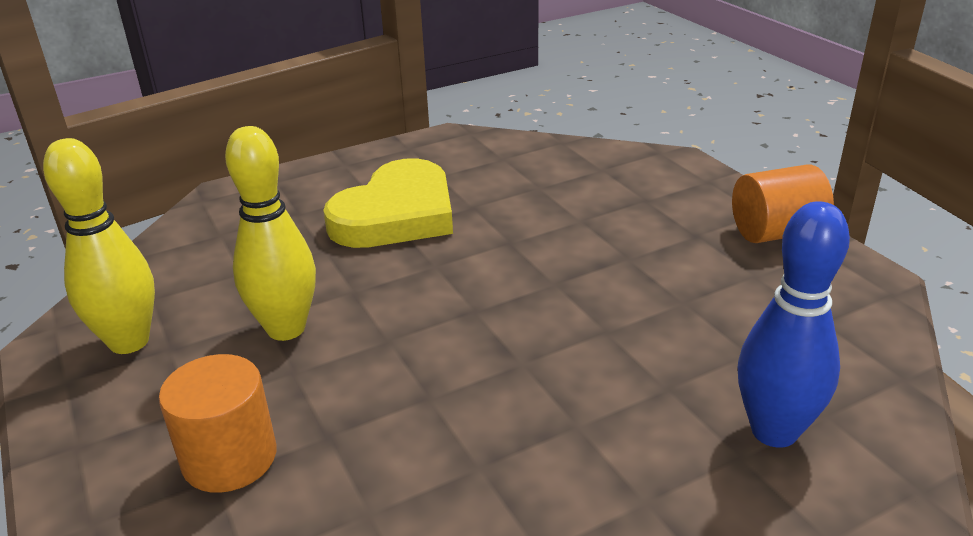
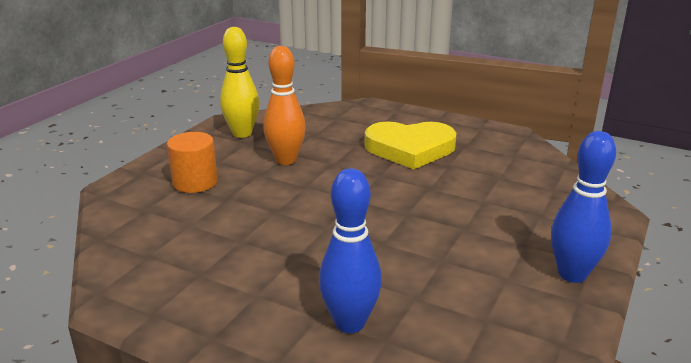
camera: 55 degrees right, 5 degrees down
yellow bowling pin [225,126,316,341] -> orange bowling pin [263,46,306,165]
orange cylinder [732,165,834,243] -> blue bowling pin [551,131,616,283]

